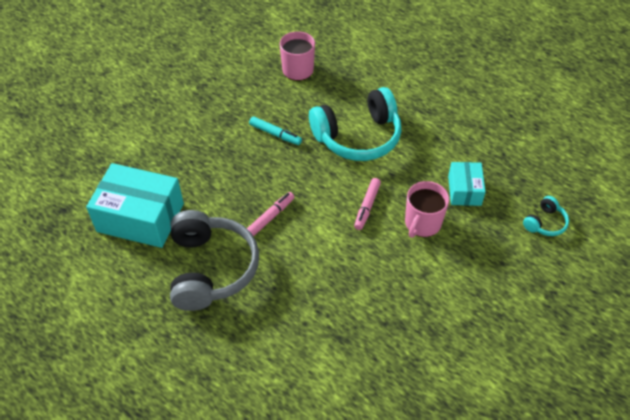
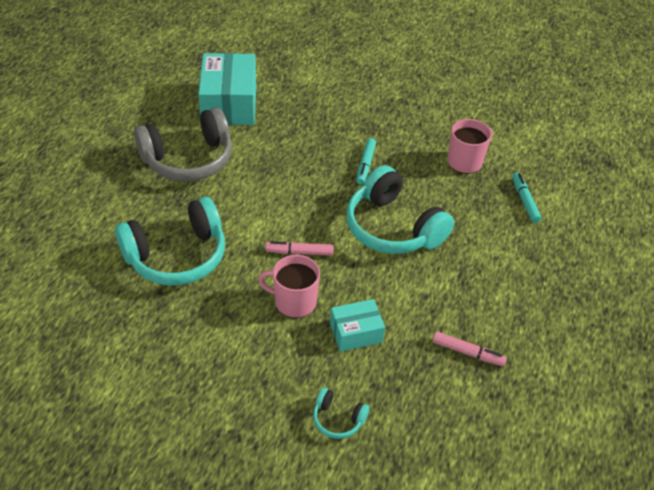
camera: 70 degrees right, 5 degrees down
pink marker [247,192,294,236] -> pink marker moved to [433,331,507,367]
none -> turquoise headphones [115,197,225,286]
none -> turquoise marker [512,173,541,223]

